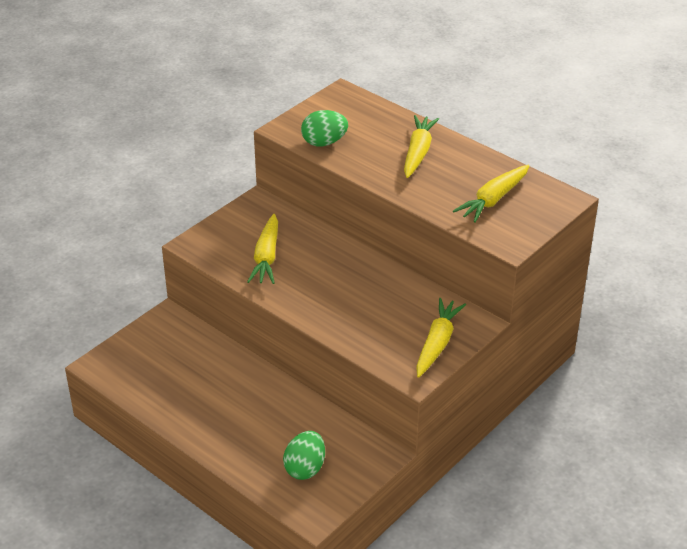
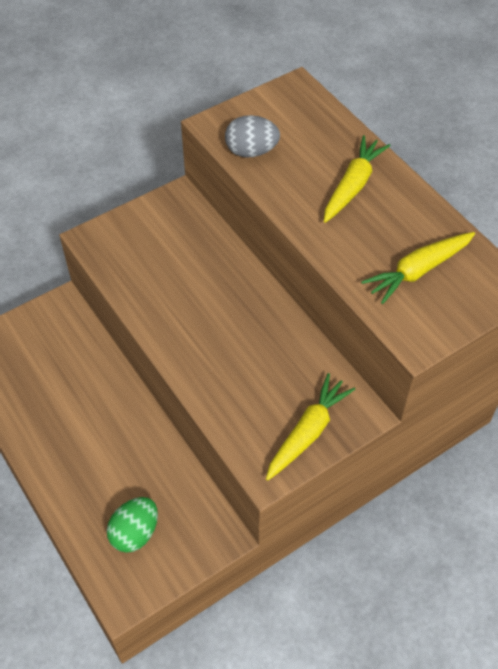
camera: 15 degrees right, 15 degrees up
yellow carrot [247,214,278,284] -> none
green egg [301,110,348,146] -> grey egg [225,115,280,158]

